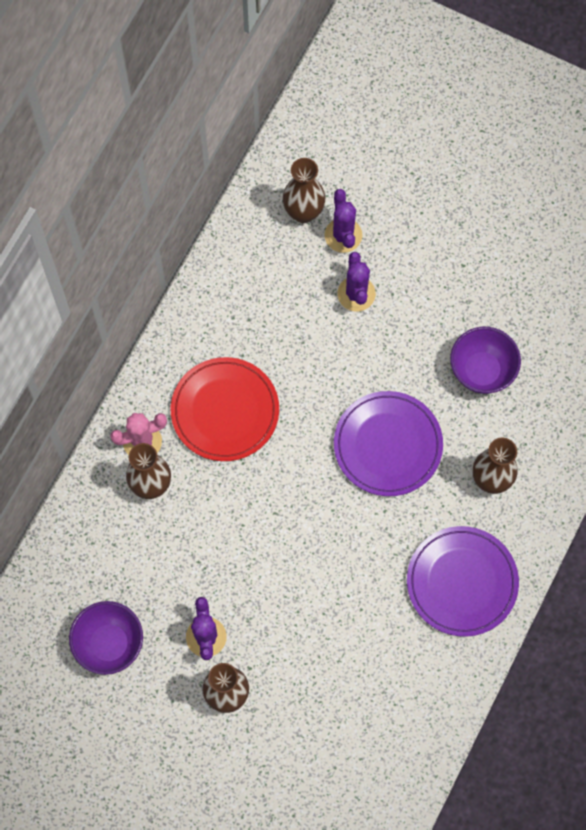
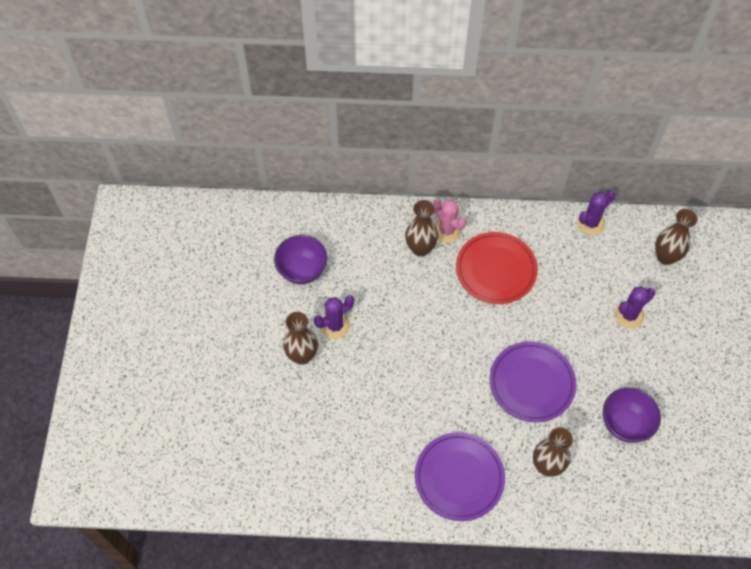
camera: 65 degrees right, 10 degrees down
purple cactus [324,189,362,253] -> purple cactus moved to [577,190,616,235]

